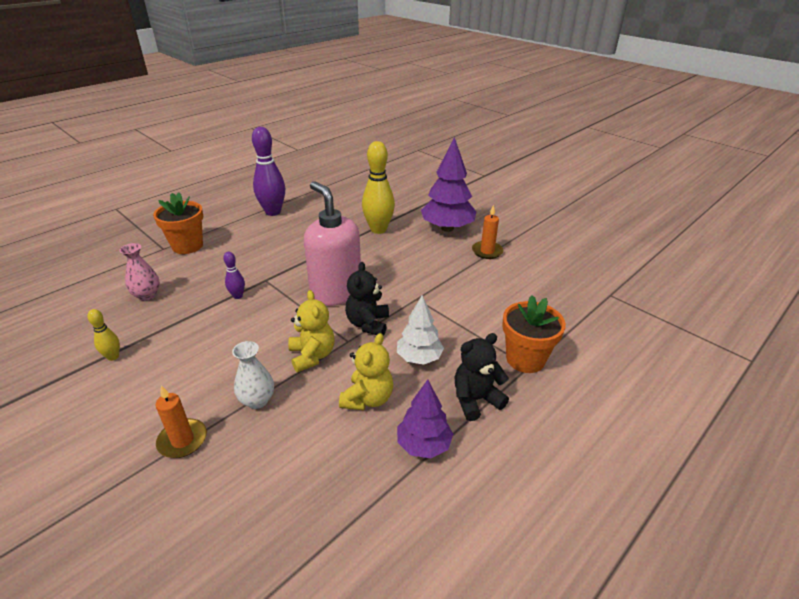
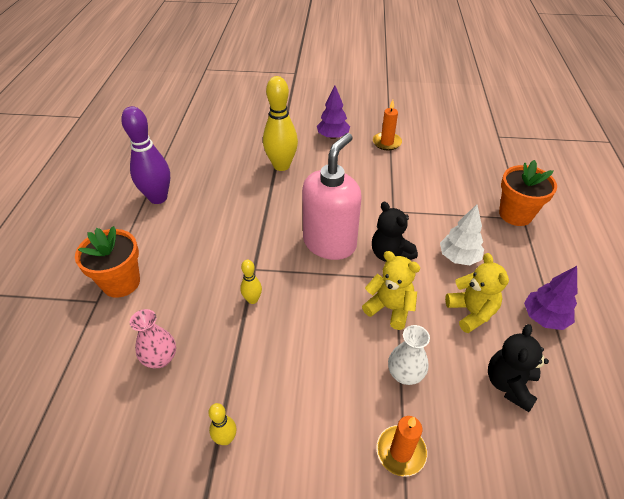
camera: 40 degrees left, 10 degrees up
purple bowling pin [223,252,245,299] -> yellow bowling pin [240,260,262,304]
pink soap dispenser [304,181,361,306] -> pink soap dispenser turned 105 degrees clockwise [302,133,362,260]
purple tree [421,137,476,232] -> purple tree [317,86,350,139], size x0.61
black teddy bear [455,333,509,421] -> black teddy bear moved to [488,324,549,412]

